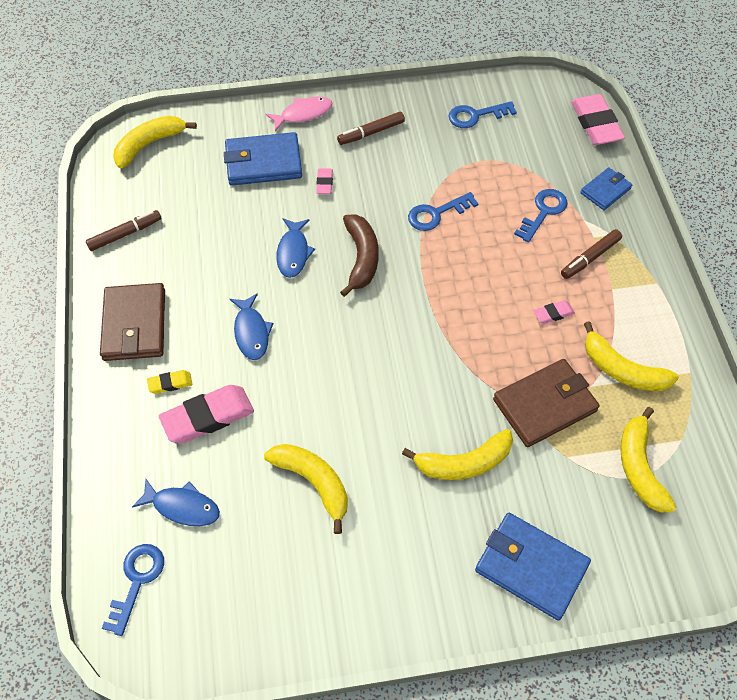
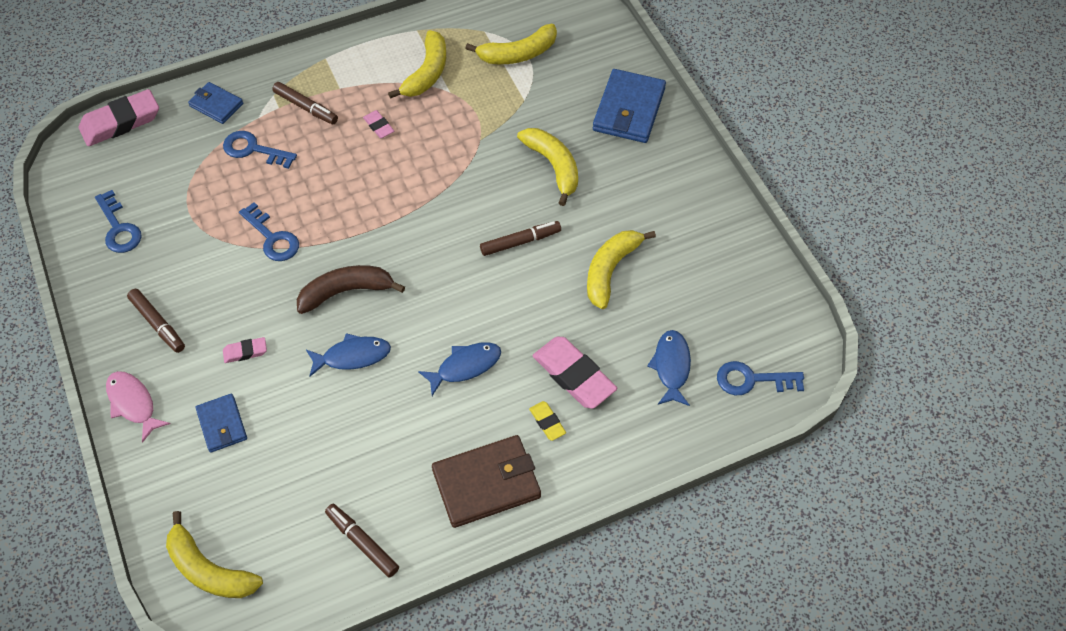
camera: 105 degrees left, 0 degrees up
blue wallet [224,132,302,186] -> blue wallet [196,393,247,453], size x0.58
brown wallet [493,359,600,447] -> none
none -> brown marker [480,221,561,256]

